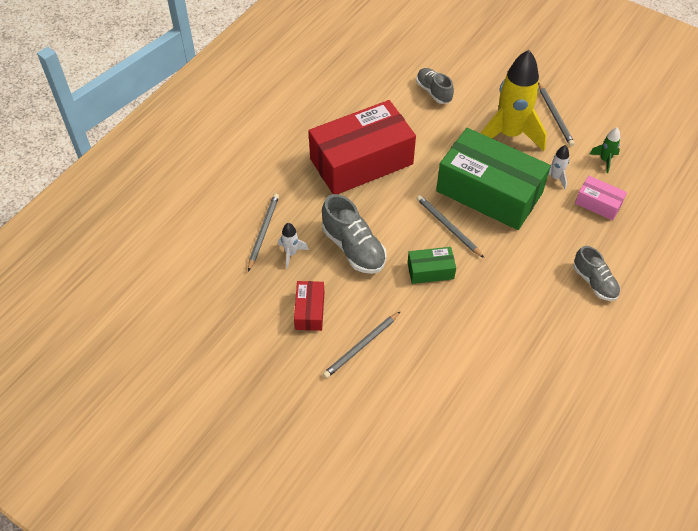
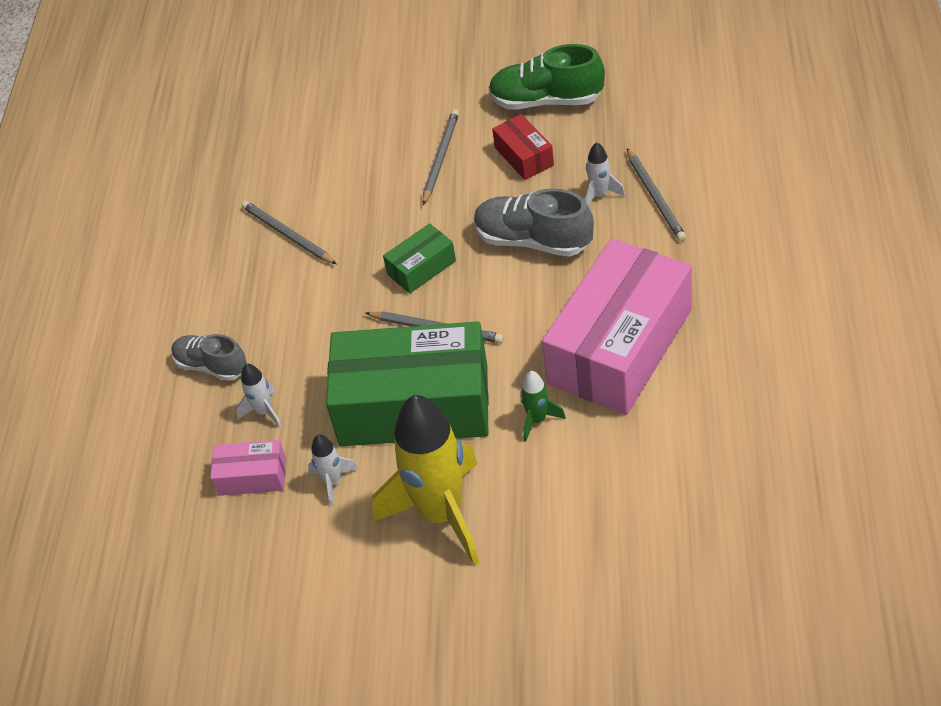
camera: 155 degrees right, 5 degrees down
red box [309,100,416,194] -> pink box [542,238,692,415]
grey shoe [416,68,454,104] -> none
grey pencil [538,82,575,146] -> grey pencil moved to [241,201,337,264]
green rocket [589,128,620,173] -> green rocket moved to [520,371,566,442]
none -> white rocket [236,363,282,427]
none -> green shoe [488,44,605,110]

